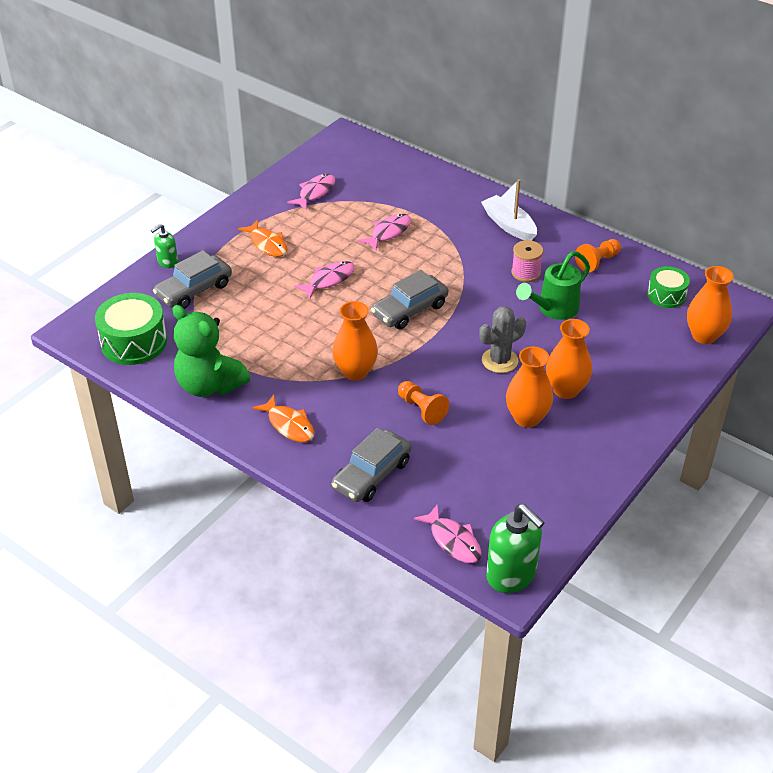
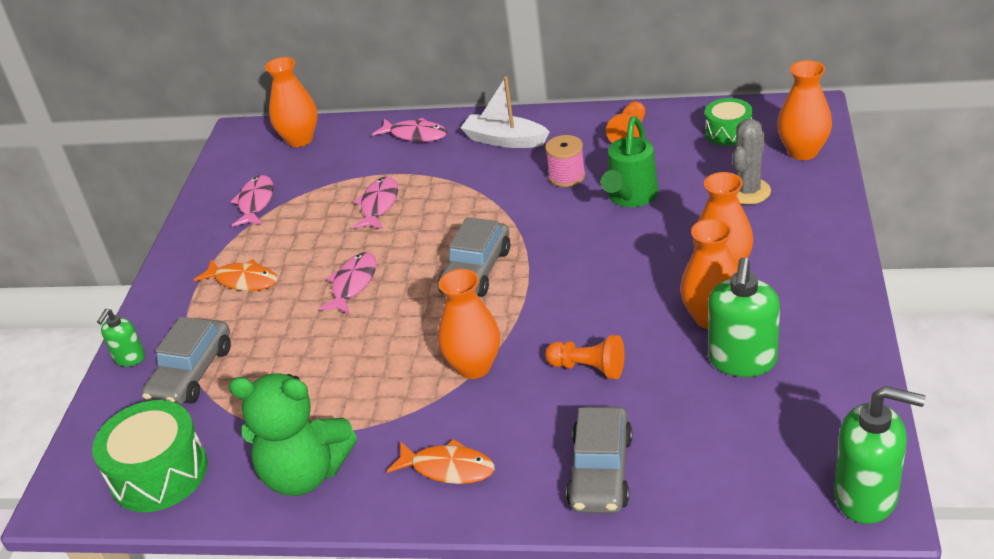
camera: 25 degrees left, 5 degrees down
pink fish [414,504,482,563] -> pink fish moved to [372,118,447,142]
grey cactus [479,306,526,373] -> grey cactus moved to [733,119,771,204]
none -> orange vase [265,57,318,147]
none -> green soap dispenser [708,257,780,377]

